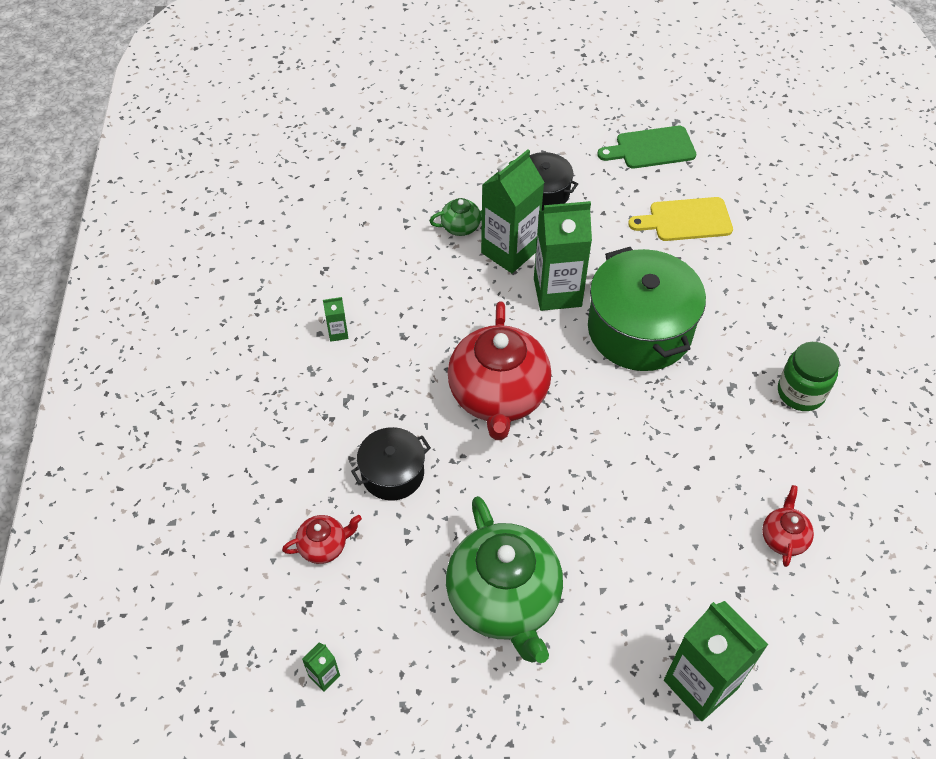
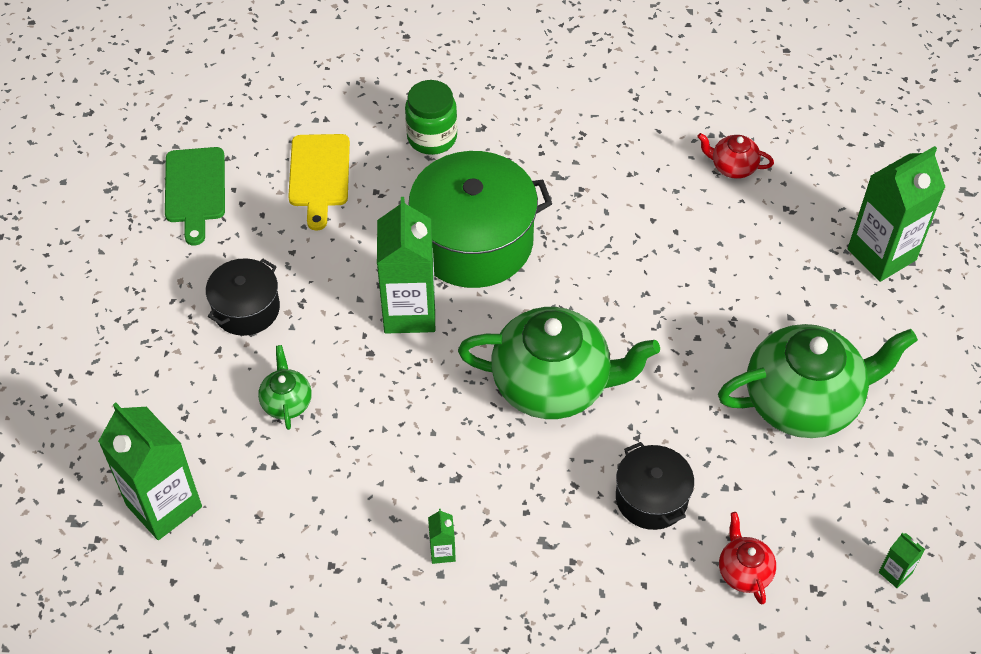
camera: 85 degrees left, 0 degrees up
red teapot [448,301,551,440] -> green teapot [458,307,660,419]
green carton [481,149,545,273] -> green carton moved to [98,403,202,540]
green jar [778,342,839,411] -> green jar moved to [405,80,457,155]

